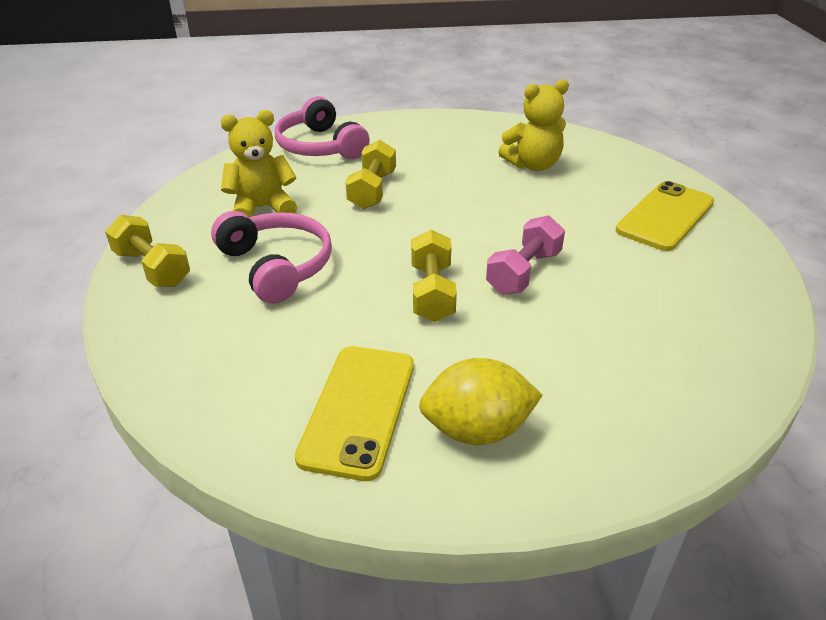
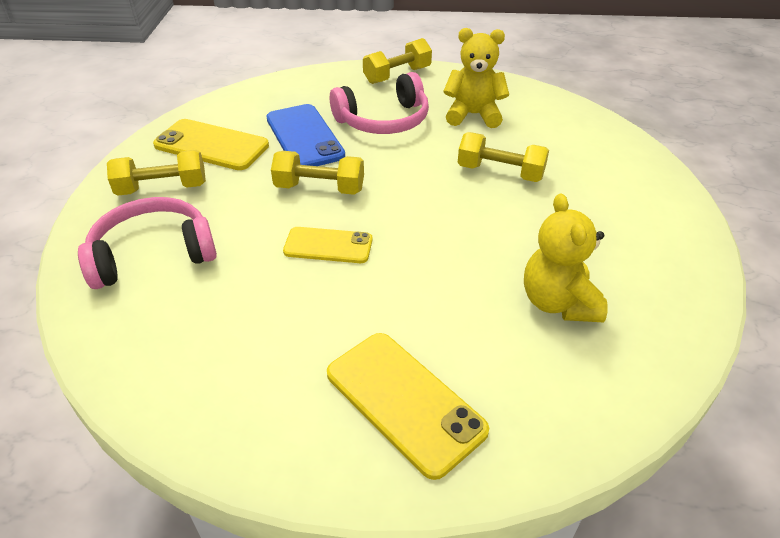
camera: 100 degrees right, 5 degrees up
yellow teddy bear [221,110,297,217] -> yellow teddy bear turned 75 degrees counterclockwise [443,28,509,128]
pink headphones [275,96,370,159] -> pink headphones moved to [78,197,217,289]
yellow lemon [419,358,543,445] -> yellow dumbbell [107,150,206,196]
pink dumbbell [486,215,565,294] -> yellow phone [283,227,373,263]
none -> blue phone [266,104,345,166]

